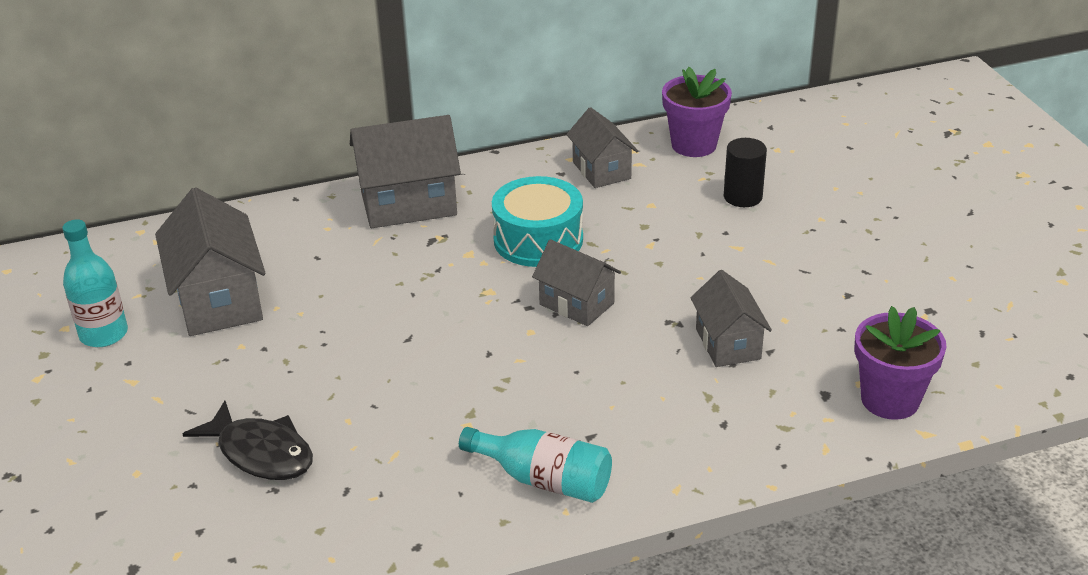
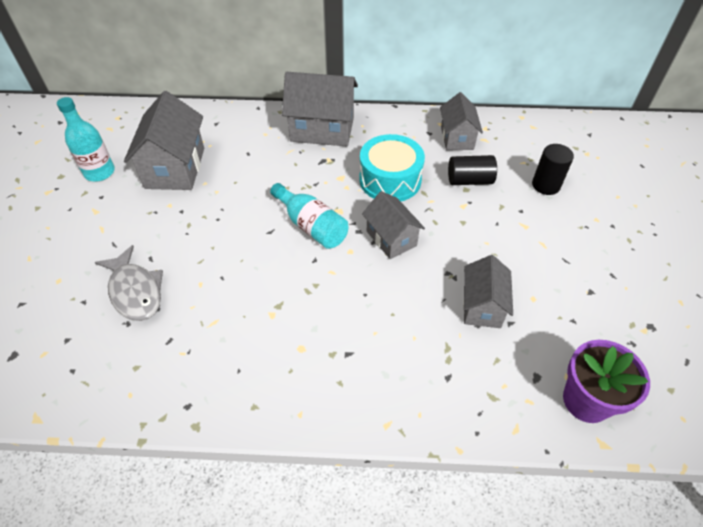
camera: 20 degrees right, 15 degrees up
black fish [183,401,313,480] -> grey fish [95,245,163,321]
turquoise bottle [459,427,612,503] -> turquoise bottle moved to [270,183,348,249]
purple flower pot [662,67,732,157] -> none
none -> black cylinder [448,155,497,185]

